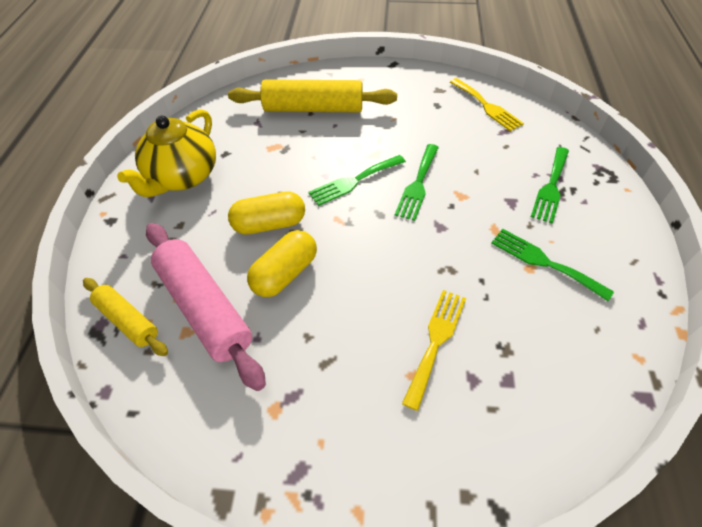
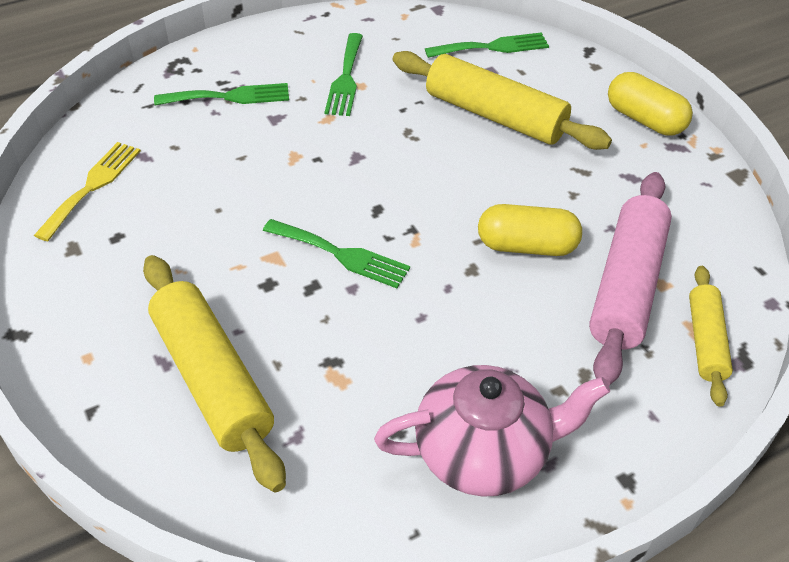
camera: 125 degrees left, 5 degrees down
yellow teapot [117,109,216,197] -> pink teapot [374,365,610,497]
yellow capsule [228,192,305,234] -> yellow capsule moved to [608,72,693,136]
green fork [394,144,439,221] -> green fork moved to [425,32,549,58]
yellow fork [402,290,466,411] -> yellow rolling pin [393,51,612,150]

